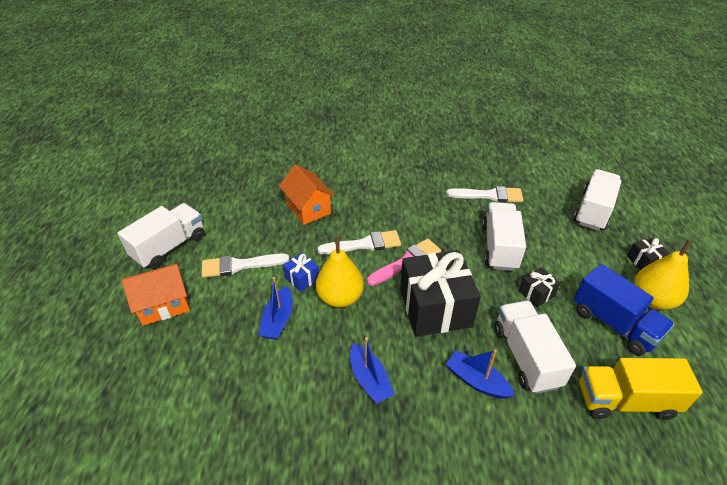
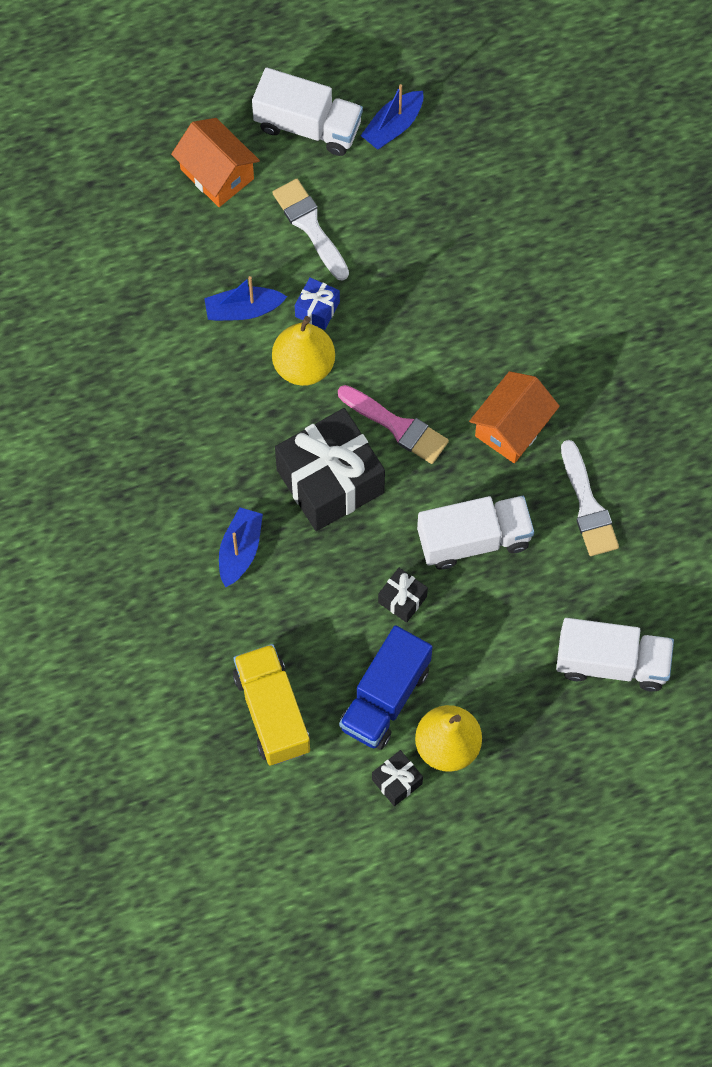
camera: 70 degrees right, 25 degrees up
orange house [279,164,335,225] -> orange house moved to [469,371,560,463]
white brush [317,230,401,254] -> none
blue boat [350,337,395,404] -> blue boat moved to [361,84,423,150]
white truck [494,301,576,394] -> none
black gift [627,238,670,270] -> black gift moved to [372,750,423,806]

